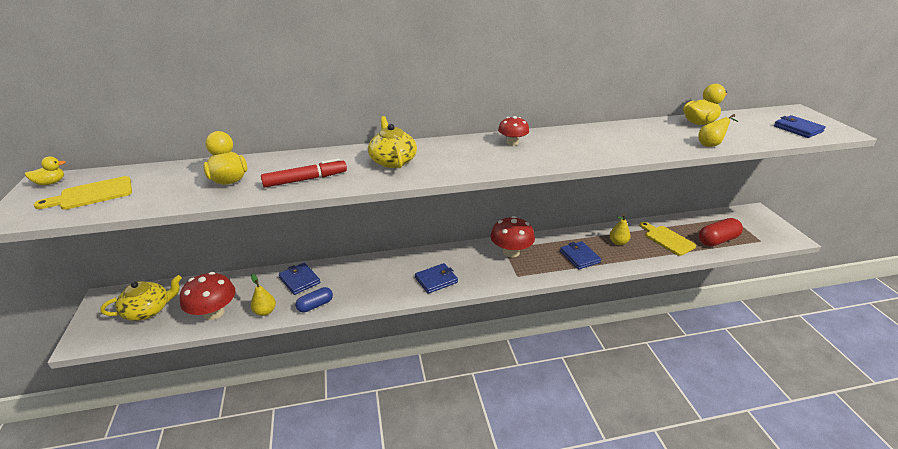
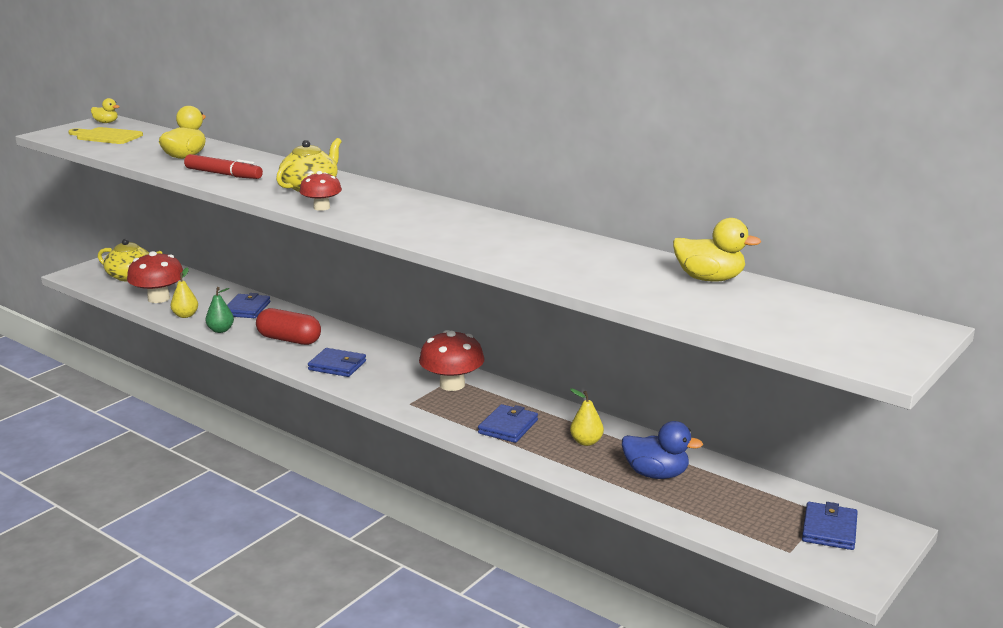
camera: 50 degrees right, 10 degrees down
blue capsule [296,287,333,312] -> green pear [206,287,234,333]
red mushroom [498,116,529,145] -> red mushroom moved to [299,171,342,211]
yellow cutting board [639,222,696,256] -> blue duck [622,421,703,479]
yellow pear [698,114,739,147] -> none
red capsule [699,218,743,246] -> red capsule moved to [256,308,321,345]
blue wallet [774,115,826,138] -> blue wallet moved to [802,502,858,550]

